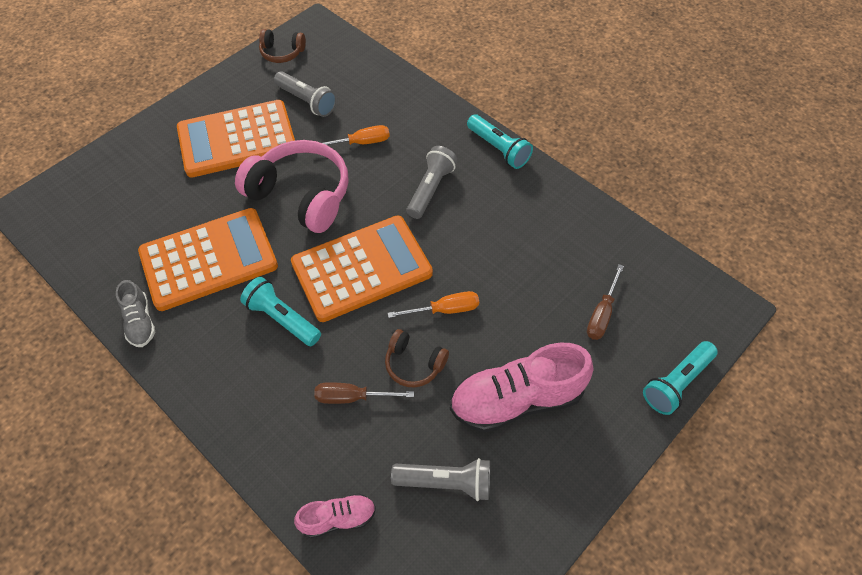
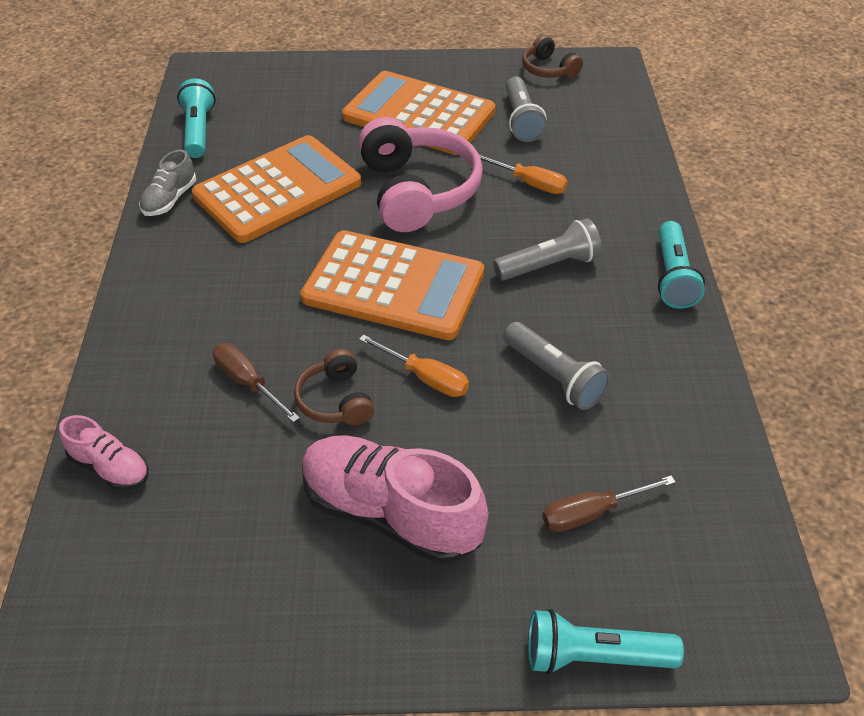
camera: 45 degrees right, 10 degrees down
orange calculator [138,208,278,311] -> orange calculator turned 60 degrees counterclockwise [192,135,361,243]
turquoise flashlight [240,277,321,346] -> turquoise flashlight moved to [177,78,216,158]
grey flashlight [391,458,490,501] -> grey flashlight moved to [503,322,610,410]

